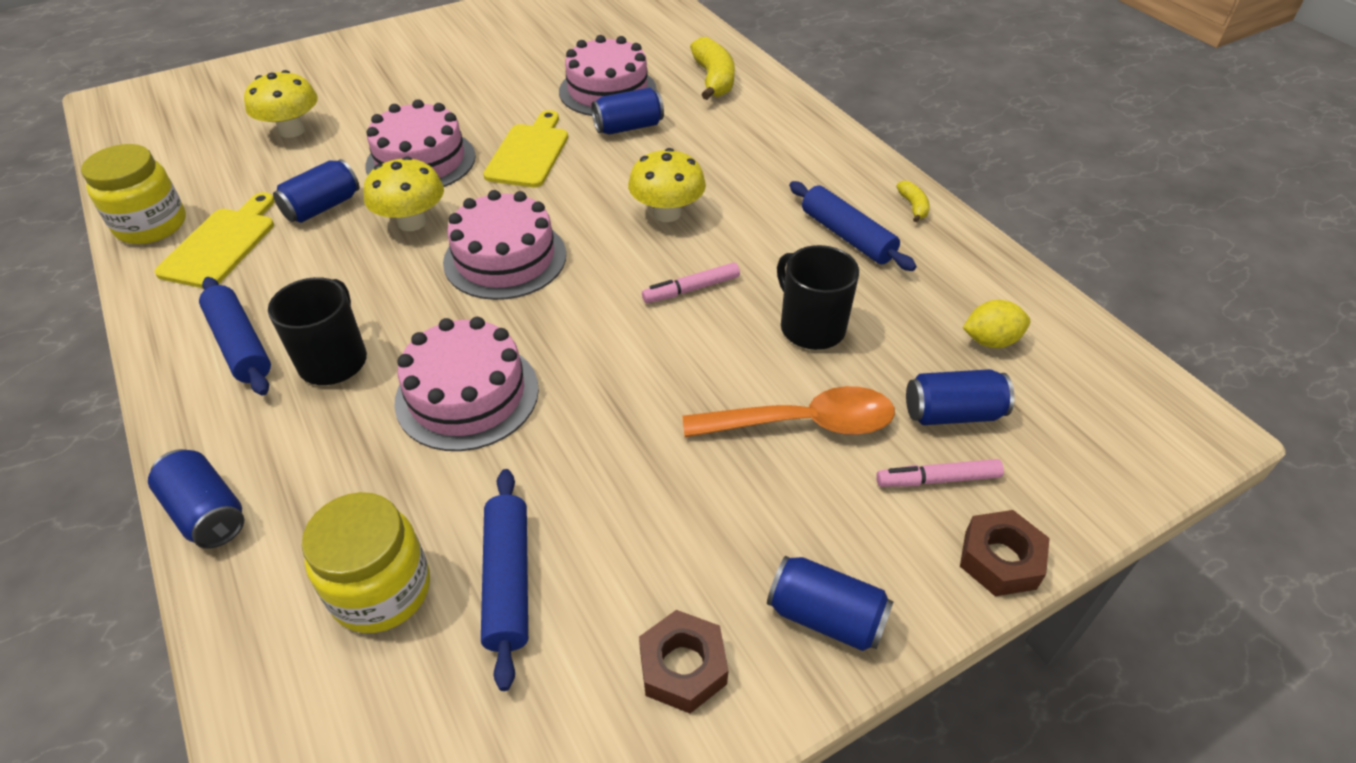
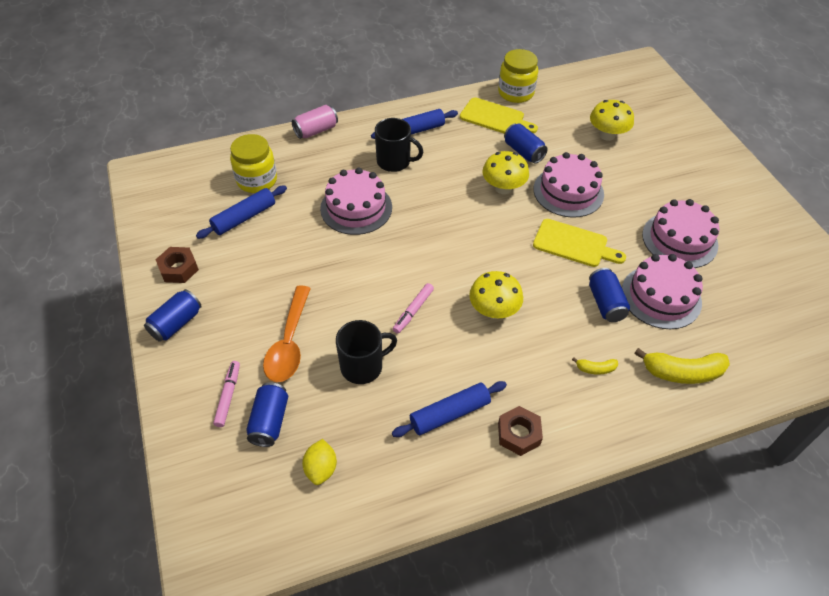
camera: 100 degrees right, 5 degrees up
blue can [148,449,244,549] -> pink can [292,105,338,139]
pink cake [443,190,566,300] -> pink cake moved to [642,199,719,268]
blue rolling pin [481,469,528,691] -> blue rolling pin turned 45 degrees counterclockwise [196,186,287,239]
pink marker [642,263,740,303] -> pink marker turned 135 degrees counterclockwise [393,283,434,334]
yellow banana [896,181,930,222] -> yellow banana moved to [572,357,618,375]
brown nut [960,510,1050,596] -> brown nut moved to [498,406,543,456]

